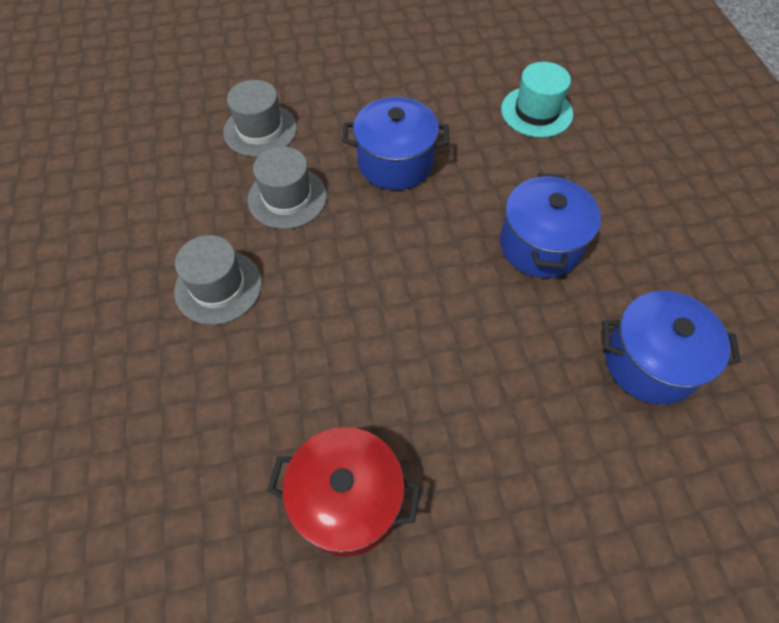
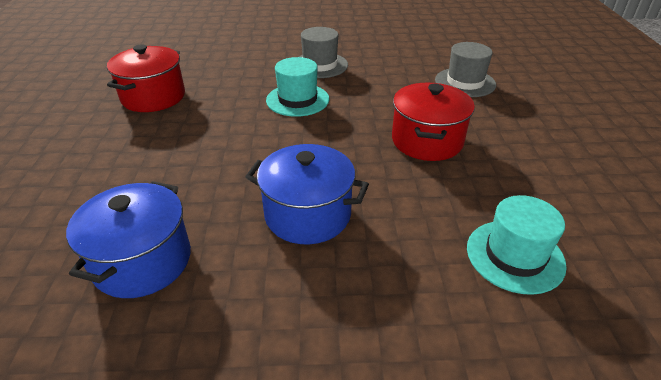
camera: 100 degrees right, 20 degrees down
grey hat [248,146,327,229] -> none
blue pot [342,97,449,190] -> red pot [392,83,475,161]
none -> turquoise hat [266,57,329,117]

